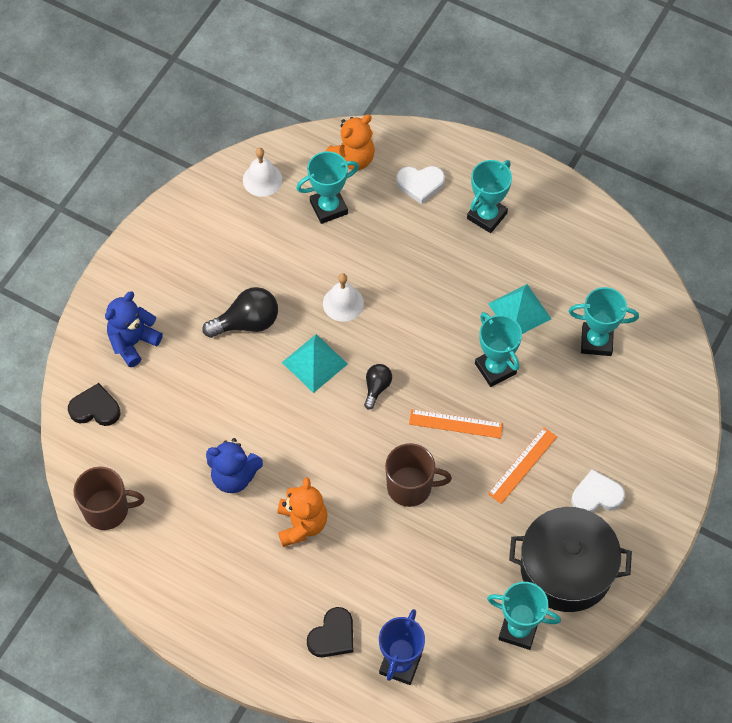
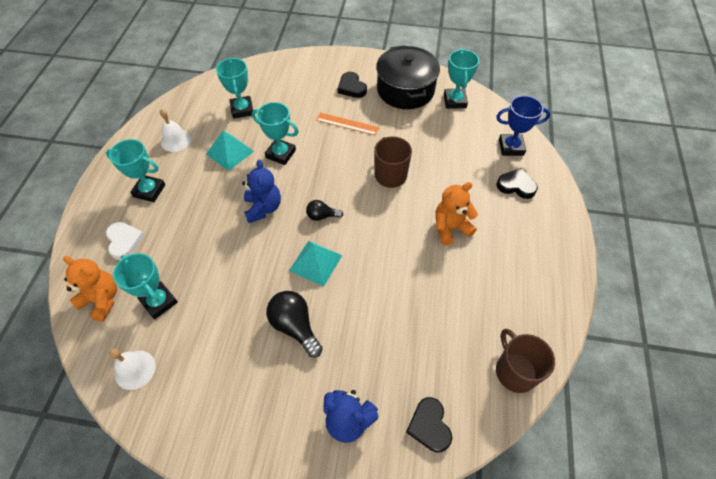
camera: 110 degrees left, 5 degrees down
blue teddy bear [206,438,263,493] -> blue teddy bear moved to [242,160,281,223]
white bell [323,273,364,322] -> white bell moved to [160,109,191,152]
orange ruler [409,409,503,438] -> none
turquoise trophy [475,312,522,387] -> turquoise trophy turned 75 degrees clockwise [252,102,299,165]
white heart [572,469,625,512] -> black heart [338,72,367,98]

